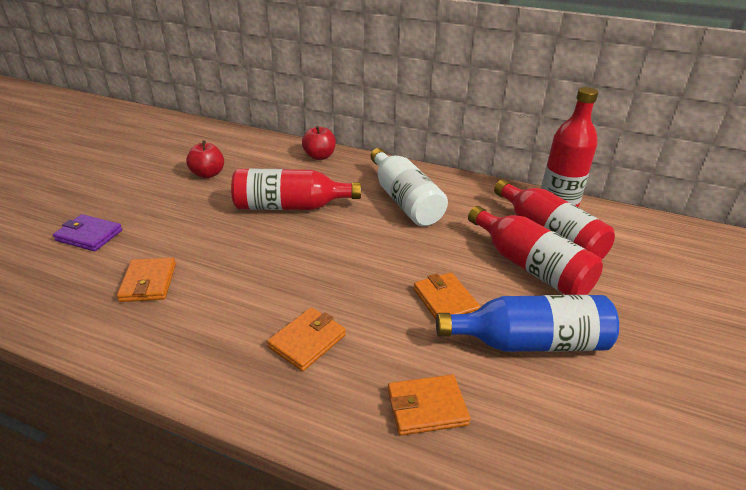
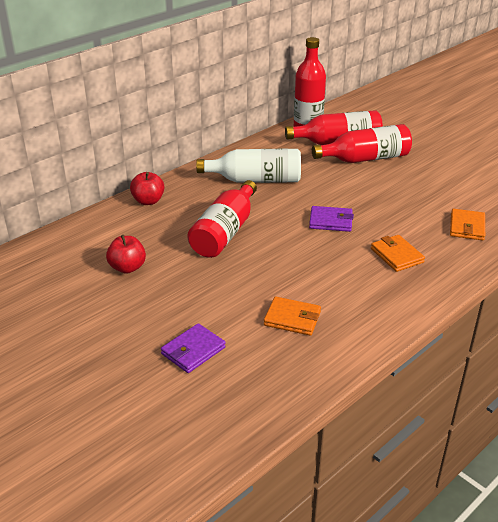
camera: 65 degrees left, 0 degrees up
orange wallet [414,272,481,319] -> none
blue bottle [436,295,619,352] -> none
none -> purple wallet [309,206,354,232]

